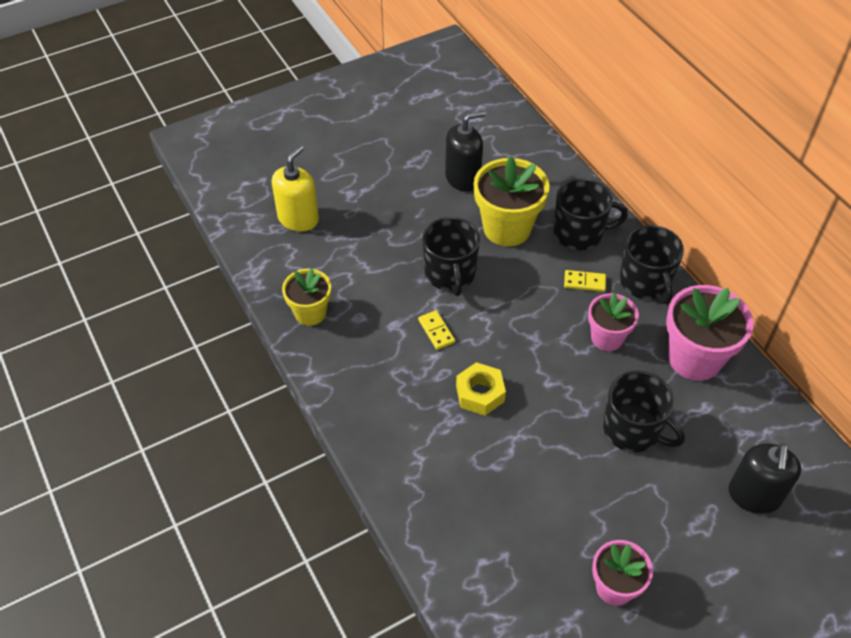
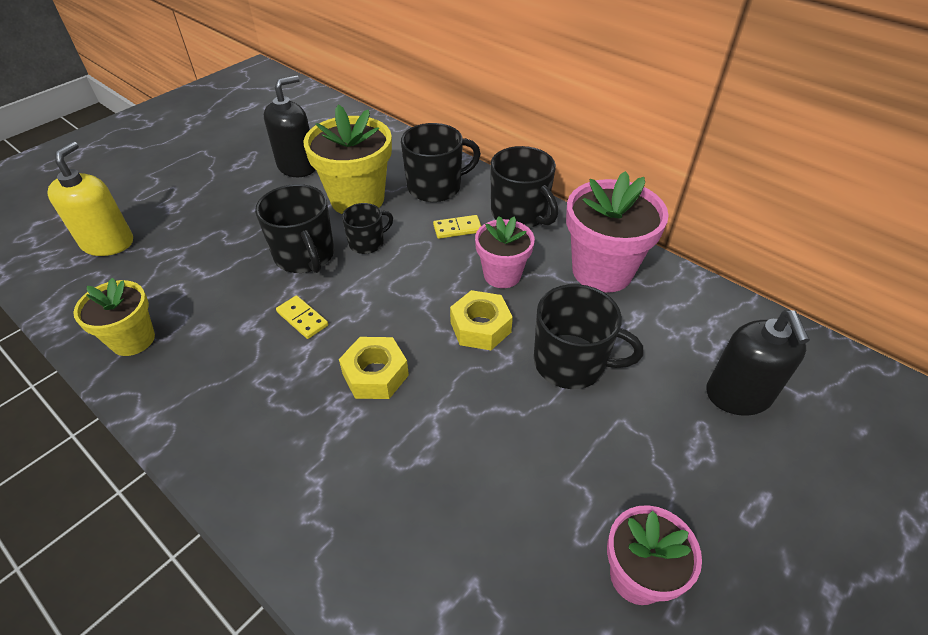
camera: 20 degrees left, 5 degrees down
none -> black mug [342,203,393,254]
none -> yellow nut [450,290,513,350]

